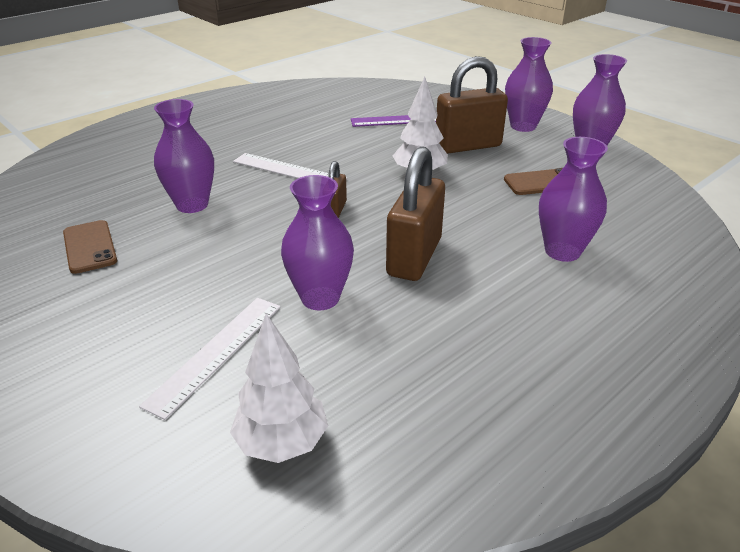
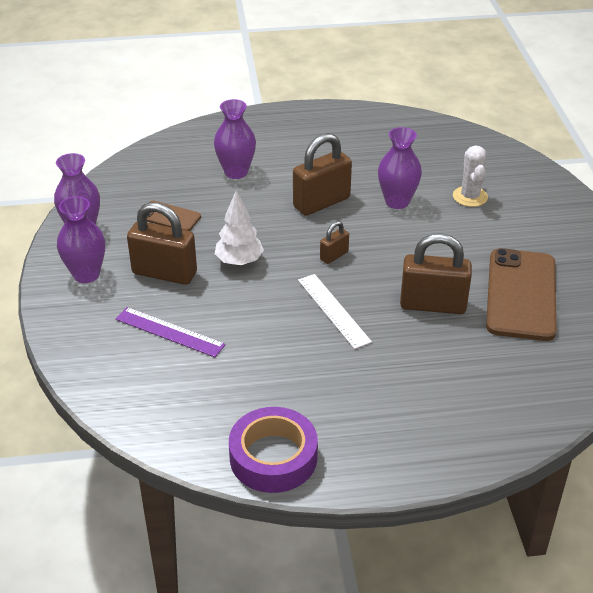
camera: 145 degrees left, 5 degrees up
brown phone [63,220,117,274] -> brown phone [486,248,557,341], size x1.97
white ruler [139,298,280,420] -> white cactus [453,145,488,207]
purple vase [154,99,214,213] -> brown padlock [400,233,472,314]
white tree [230,313,328,463] -> none
none -> purple tape [229,407,318,493]

